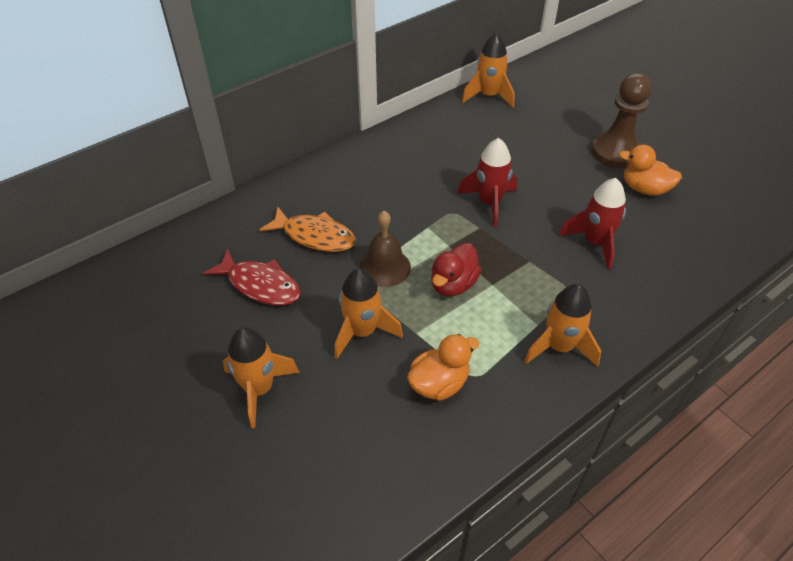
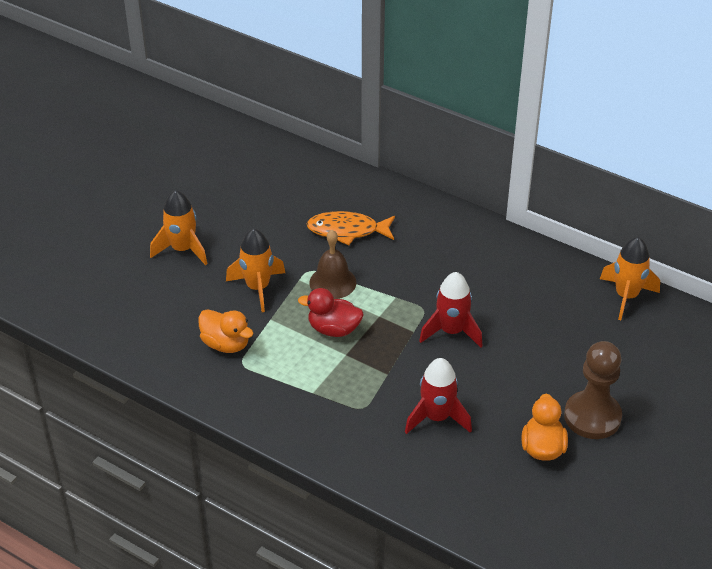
camera: 70 degrees right, 5 degrees down
red fish [203,249,301,305] -> none
orange fish [260,207,356,252] -> orange fish turned 90 degrees clockwise [307,211,395,245]
orange rocket [524,284,601,367] -> none

